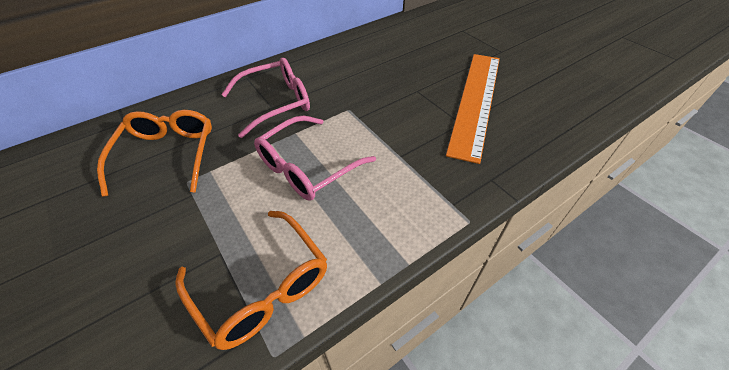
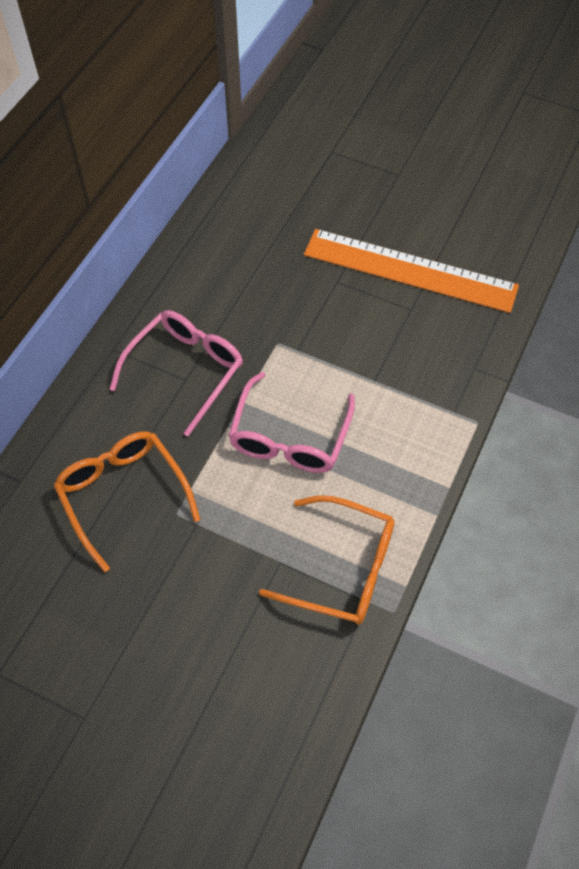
camera: 30 degrees left, 10 degrees up
orange ruler [446,54,500,164] -> orange ruler turned 60 degrees counterclockwise [304,229,519,313]

